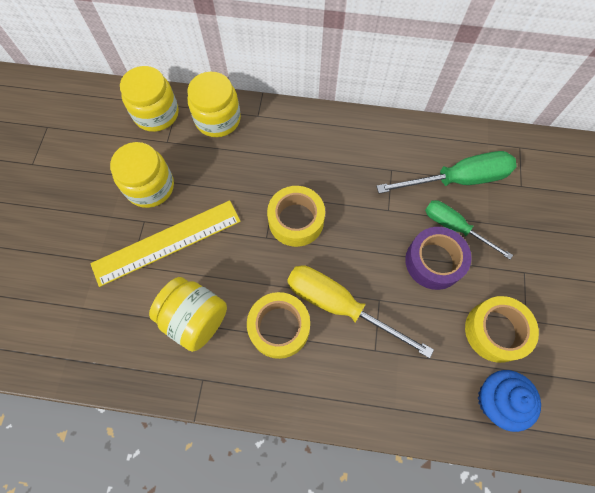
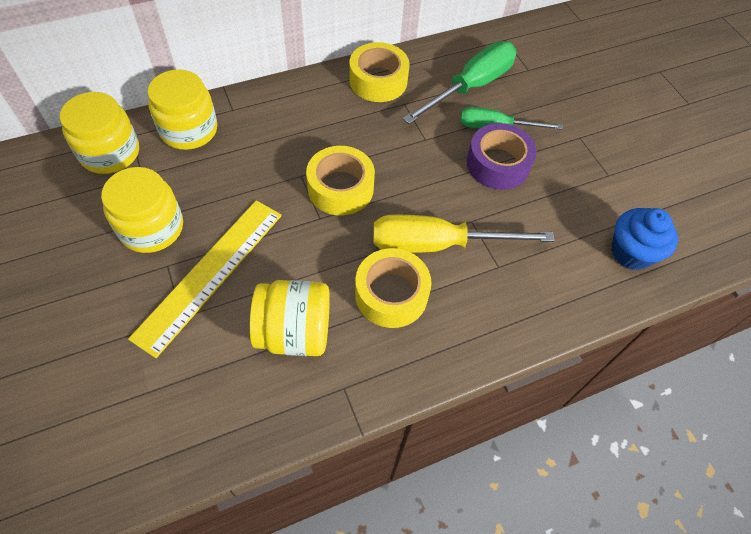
camera: 35 degrees left, 10 degrees down
yellow tape [465,296,539,363] -> yellow tape moved to [349,42,409,102]

